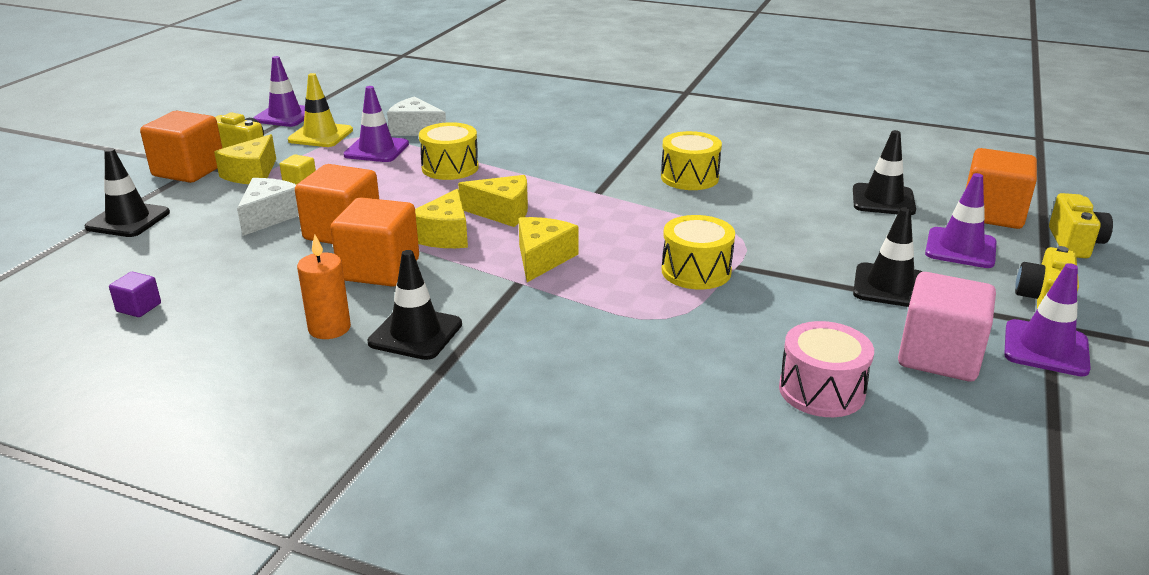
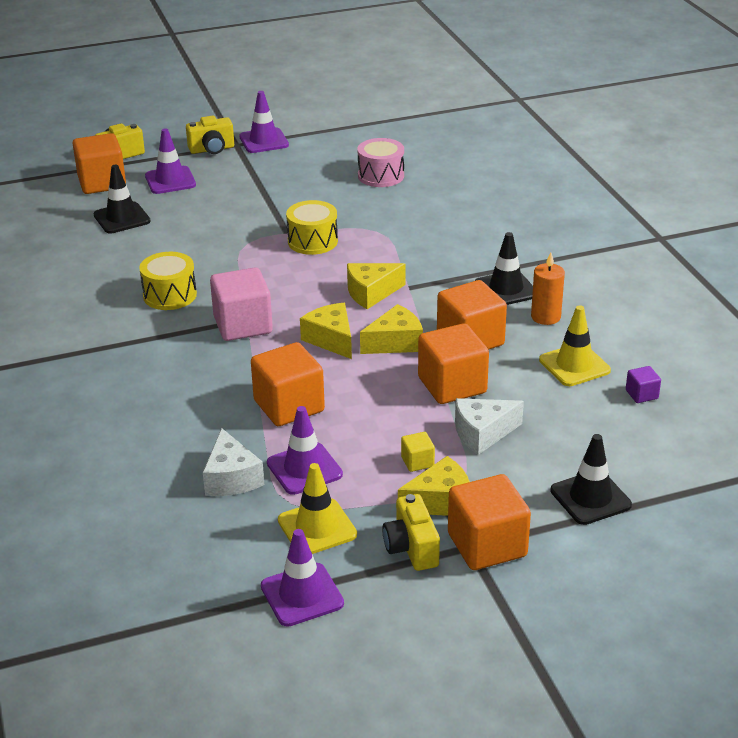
camera: 130 degrees left, 5 degrees up
yellow drum [419,122,479,180] -> orange cube [251,342,325,426]
black traffic cone [853,207,923,307] -> none
pink cube [898,272,996,381] -> pink cube moved to [210,267,273,341]
none -> yellow traffic cone [539,305,611,386]

